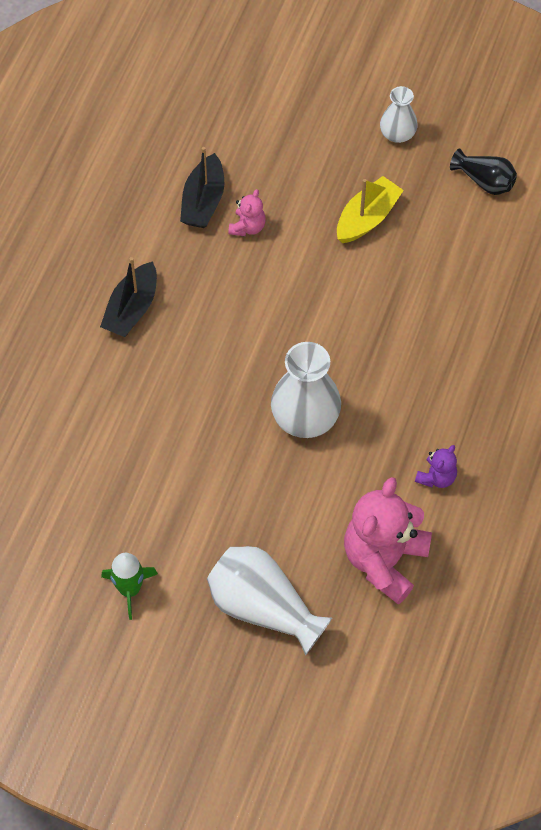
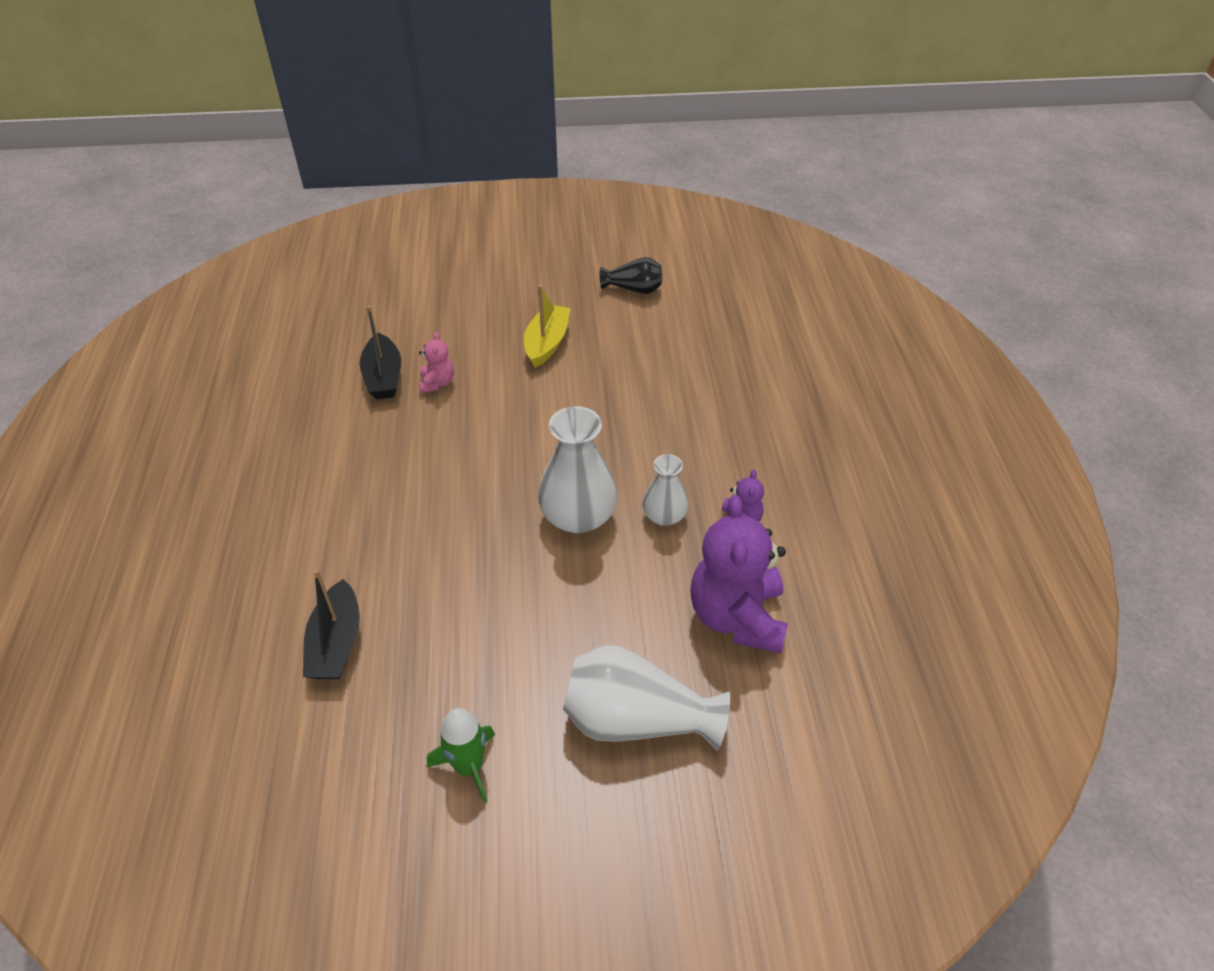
camera: 25 degrees left, 15 degrees down
black boat [100,257,157,337] -> black boat moved to [303,569,360,679]
pink teddy bear [344,477,432,604] -> purple teddy bear [690,495,788,654]
white vase [380,86,418,143] -> white vase moved to [643,454,688,526]

